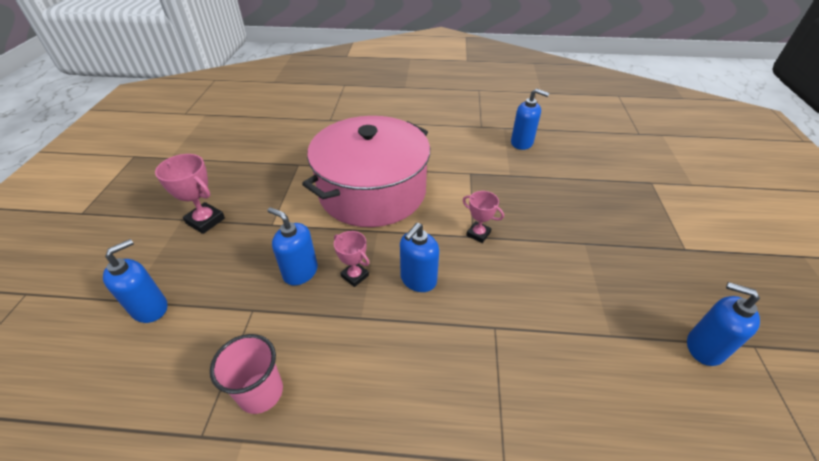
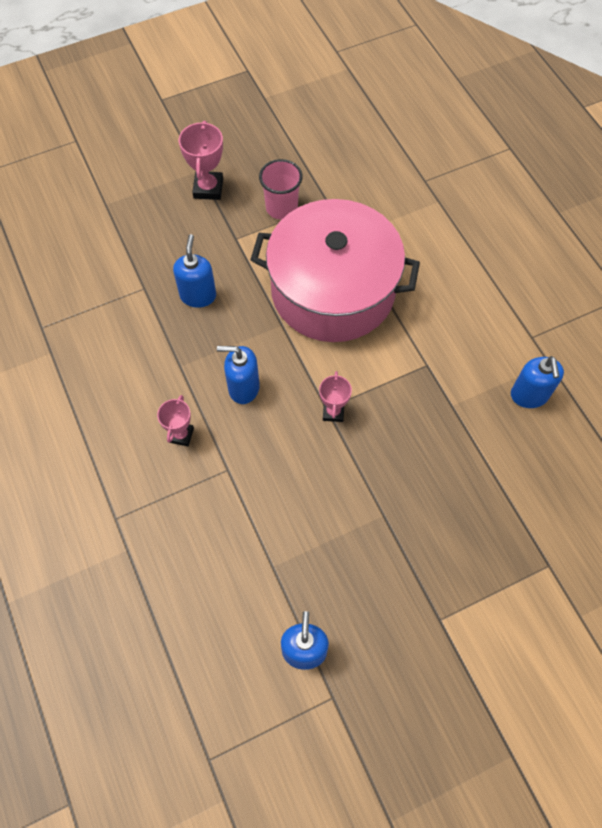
camera: 60 degrees right, 20 degrees up
blue soap dispenser [103,239,167,323] -> none
pink cup [210,334,283,414] -> pink cup moved to [259,159,303,220]
pink trophy [334,231,369,287] -> pink trophy moved to [157,395,194,446]

